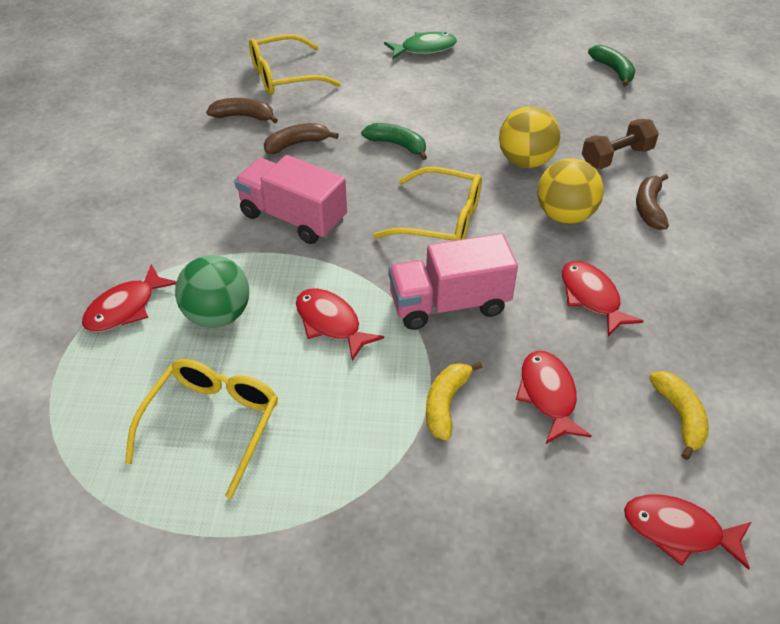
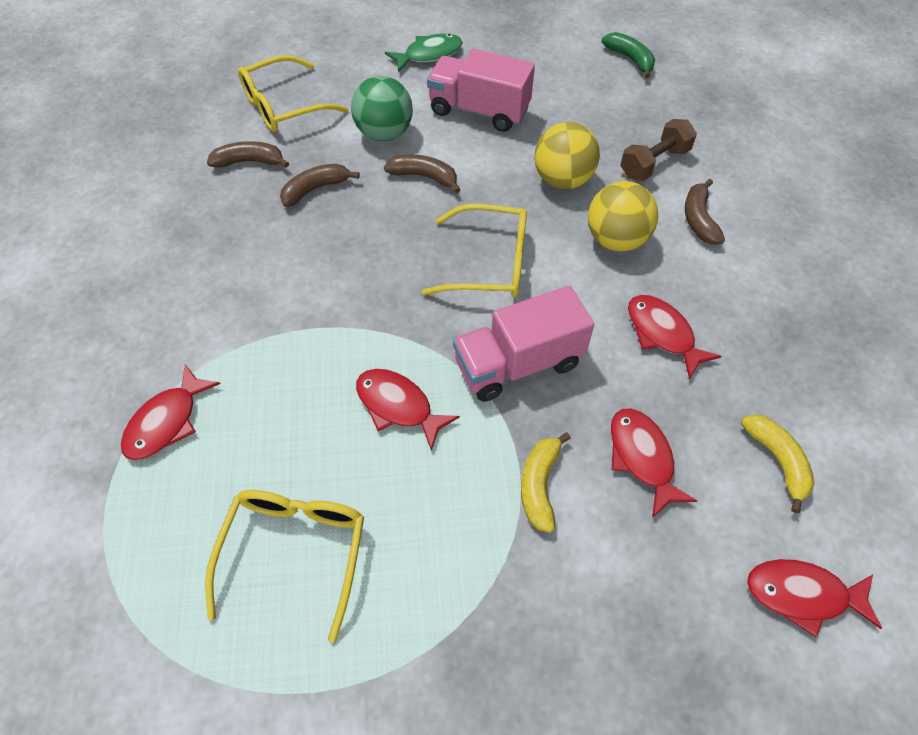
camera: 10 degrees left, 10 degrees up
green ball [175,255,249,328] -> green ball moved to [351,76,413,141]
pink truck [234,155,347,244] -> pink truck moved to [427,48,535,132]
green banana [361,123,427,160] -> brown banana [384,154,461,193]

